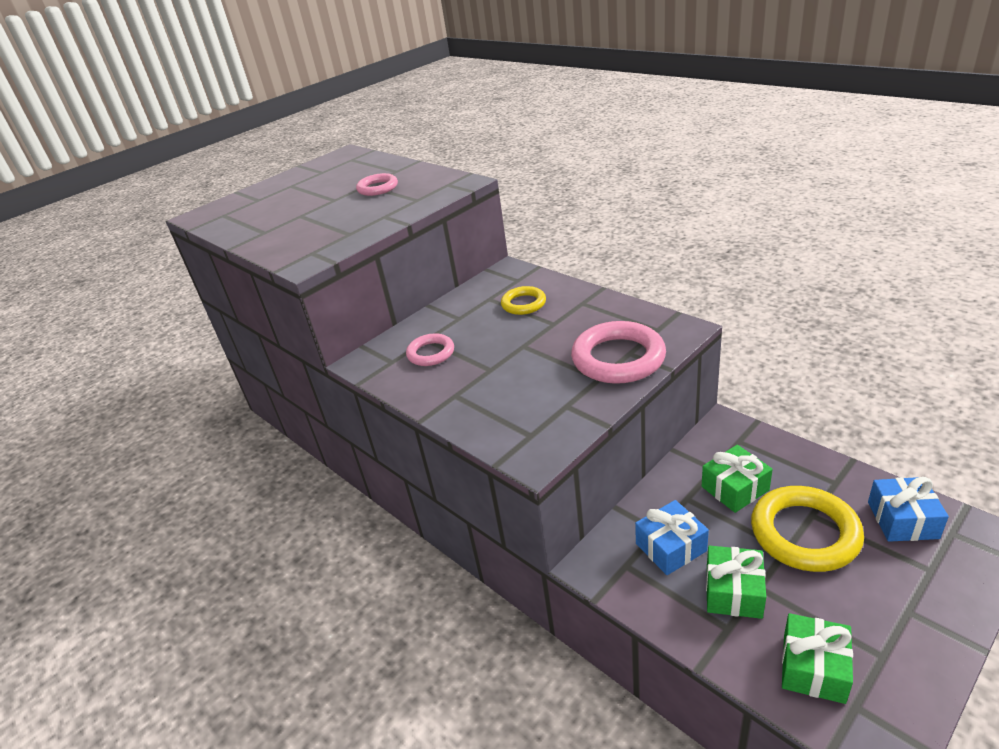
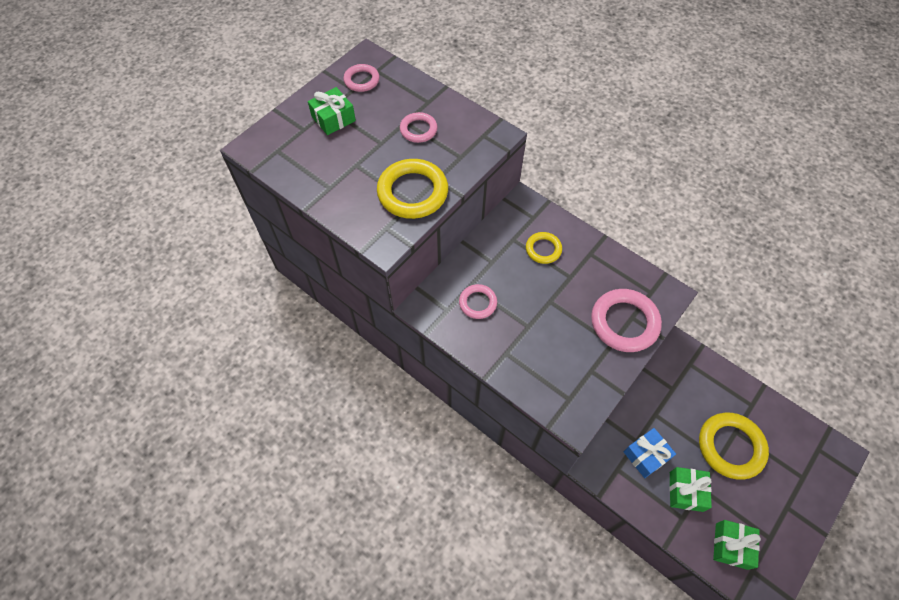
camera: 10 degrees left, 25 degrees up
green gift [702,445,773,513] -> green gift moved to [308,87,356,135]
blue gift [868,477,949,542] -> none
none -> pink ring [343,64,380,92]
none -> yellow ring [377,159,448,219]

